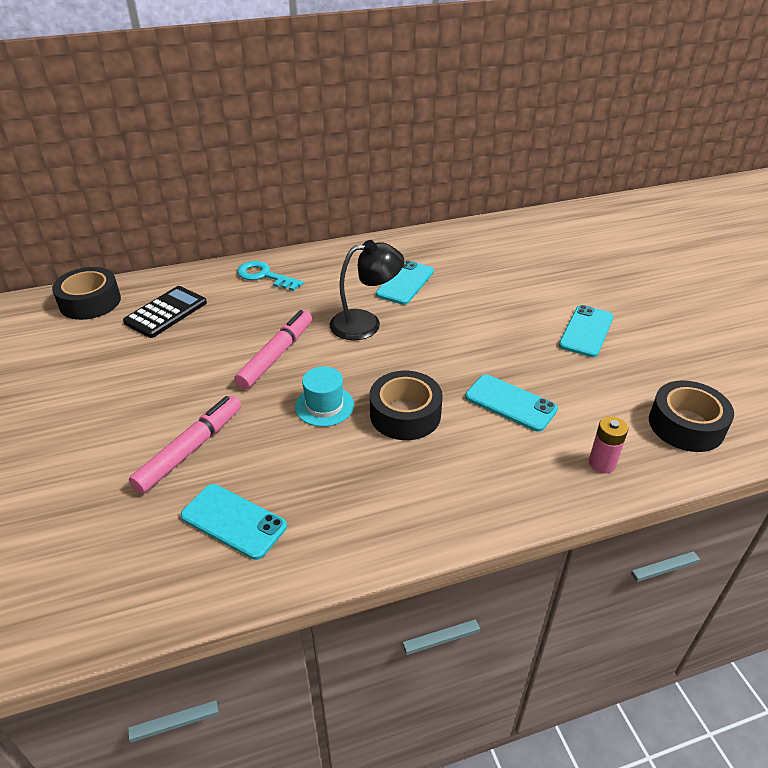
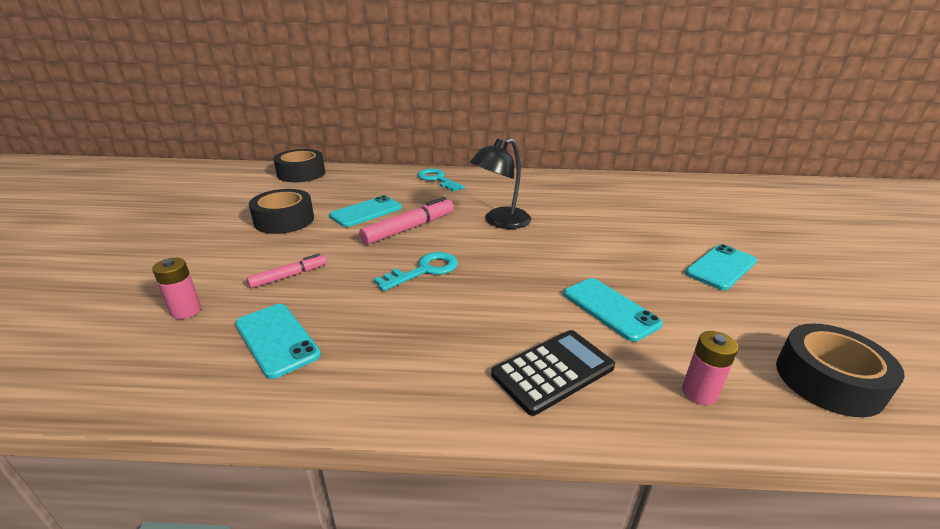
camera: 20 degrees right, 10 degrees down
black calculator [123,286,207,338] -> black calculator moved to [491,330,615,416]
pink marker [129,396,241,494] -> pink marker [247,254,327,288], size x0.60
turquoise hat [295,366,354,427] -> turquoise key [374,252,458,291]
black lamp [329,240,404,340] -> black lamp turned 135 degrees clockwise [470,138,531,229]
black tape [370,371,443,440] -> black tape moved to [249,189,314,234]
turquoise phone [376,260,434,305] -> turquoise phone moved to [329,195,402,227]
none -> pink battery [152,258,201,319]

